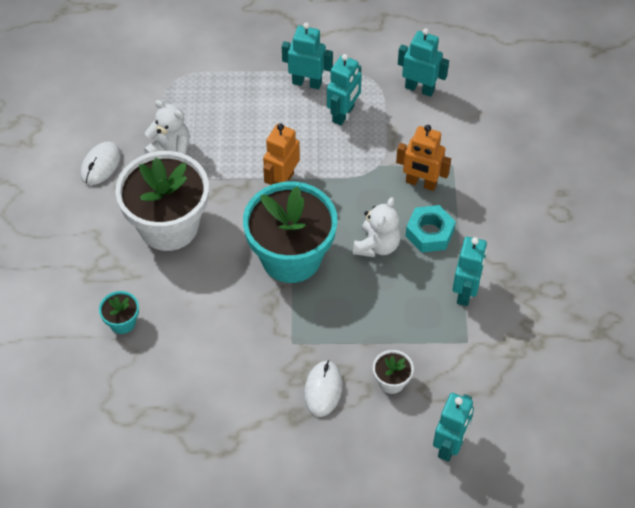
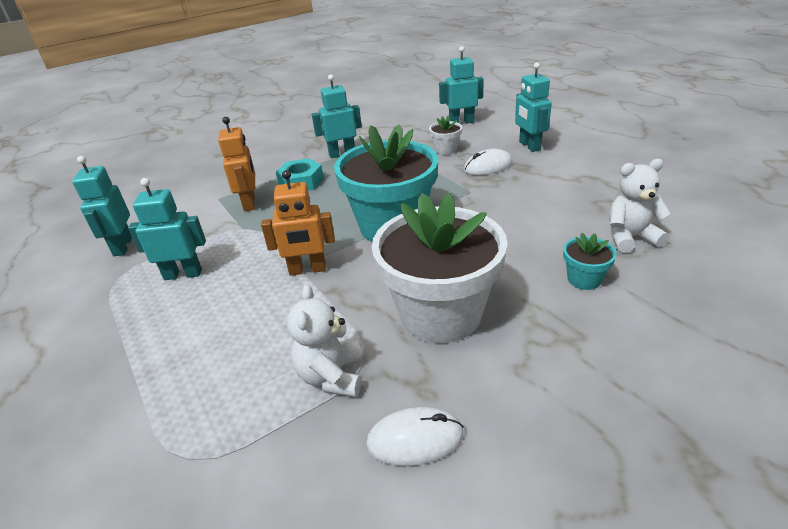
camera: 120 degrees left, 20 degrees down
turquoise robot [282,22,333,89] -> turquoise robot moved to [515,62,552,152]
white teddy bear [353,197,401,257] -> white teddy bear moved to [609,159,671,253]

